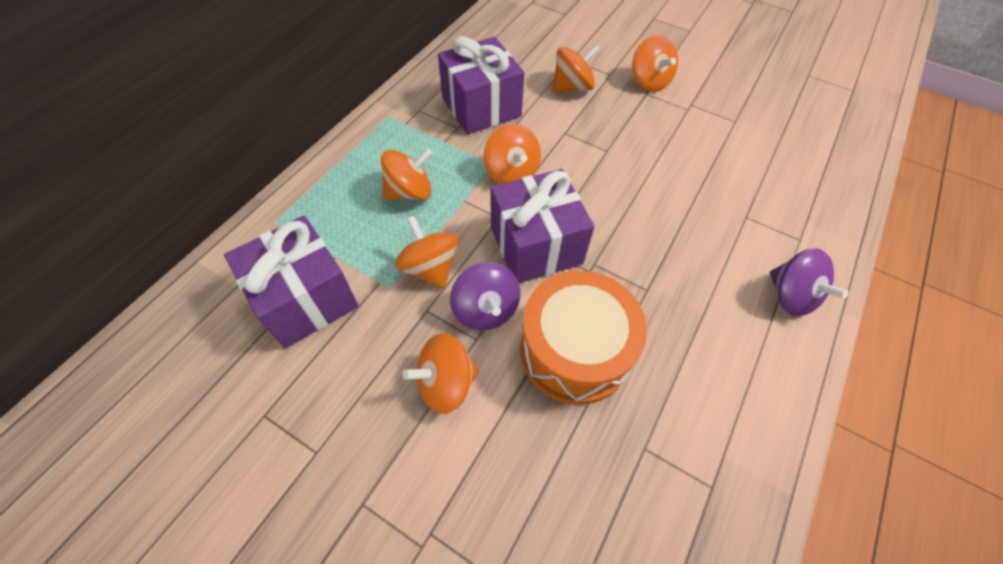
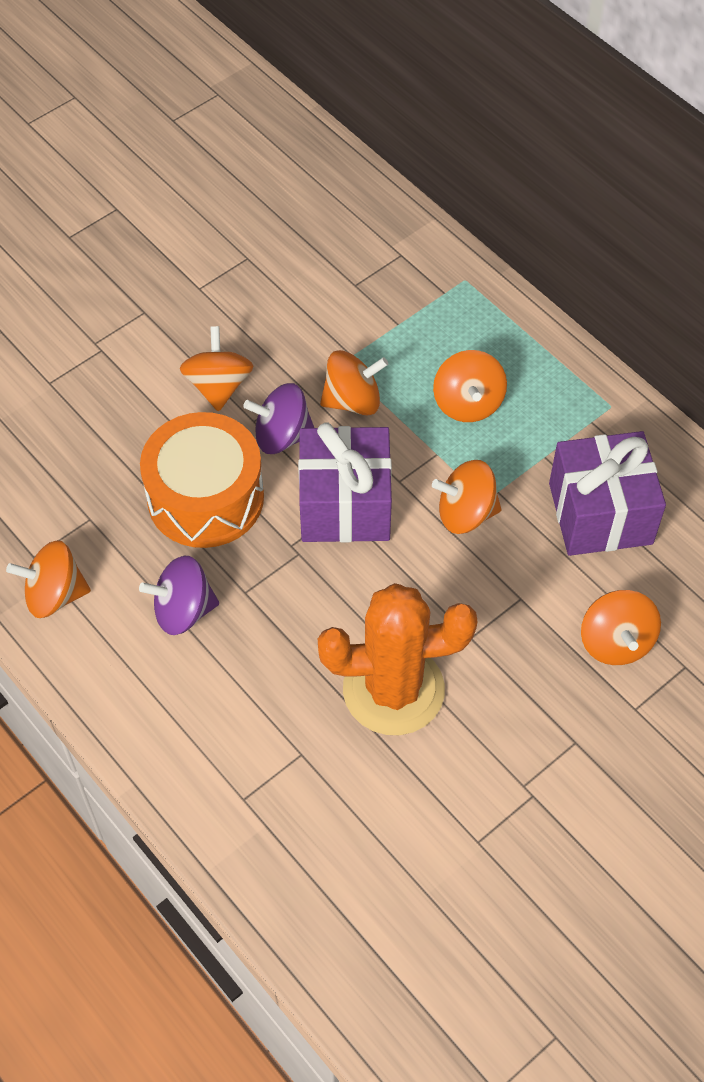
camera: 110 degrees right, 0 degrees up
purple gift [224,216,359,348] -> none
orange spinning top [632,35,678,92] -> orange spinning top moved to [6,540,91,618]
purple spinning top [770,248,849,316] -> purple spinning top moved to [139,556,219,635]
none -> orange cactus [318,583,478,735]

